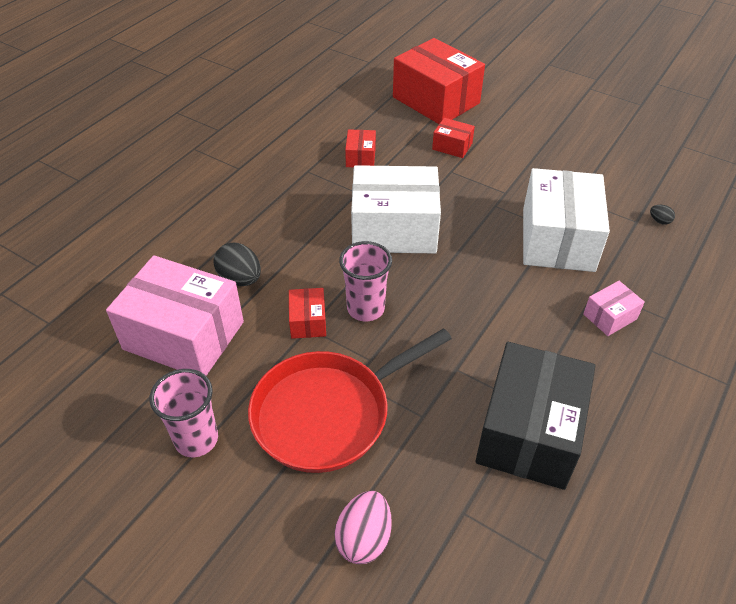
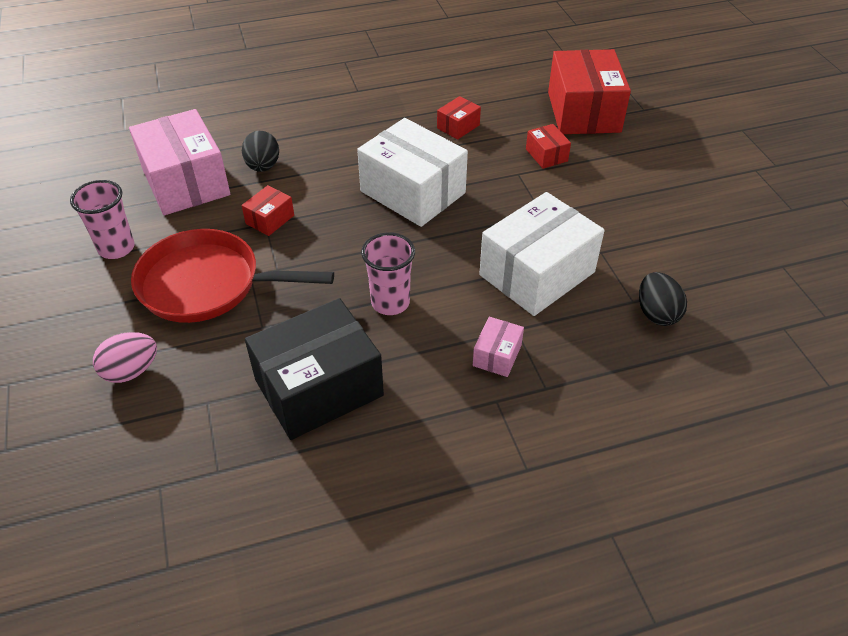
camera: 40 degrees right, 0 degrees up
pink cup [339,241,392,321] -> pink cup moved to [361,233,415,315]
pink box [583,281,645,336] -> pink box turned 75 degrees counterclockwise [473,317,524,377]
black egg [650,205,675,225] -> black egg [639,272,687,326], size x2.04

